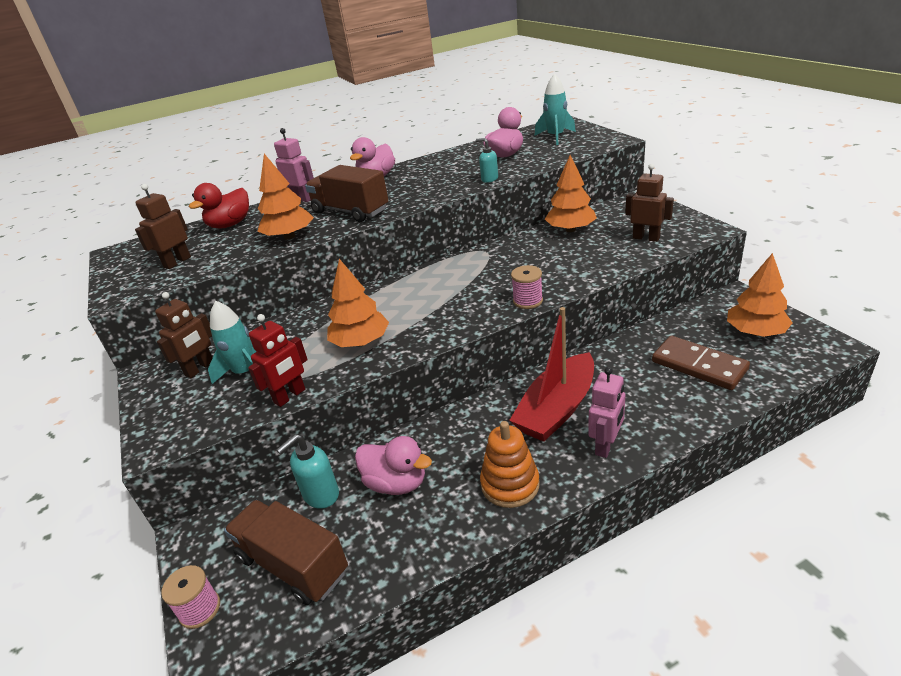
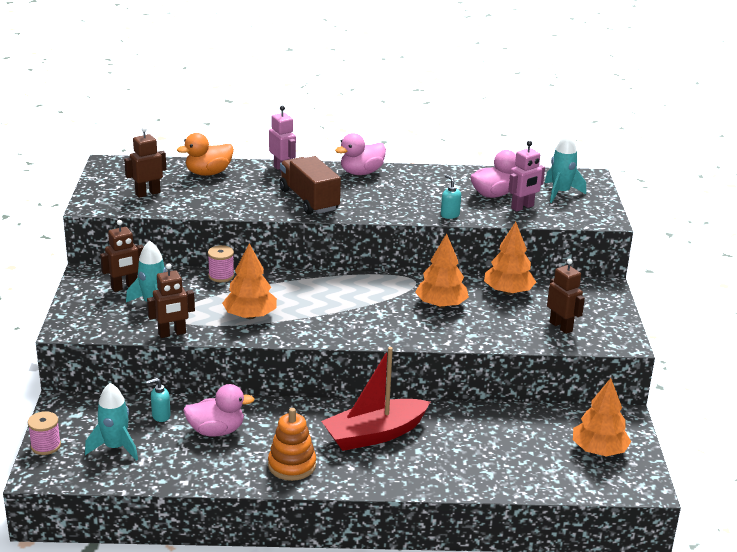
camera: 20 degrees right, 5 degrees down
red duck [189,183,249,229] -> orange duck [177,133,234,176]
brown truck [224,500,348,605] -> turquoise rocket [85,383,138,461]
red robot [248,314,308,407] -> brown robot [147,263,195,338]
orange tree [257,154,314,240] -> orange tree moved to [415,234,469,308]
turquoise soap dispenser [277,434,339,509] -> turquoise soap dispenser [146,378,171,422], size x0.66
pink duck [355,436,432,495] -> pink duck turned 60 degrees counterclockwise [183,384,254,436]
pink spool [511,265,543,309] -> pink spool moved to [208,245,234,282]
pink robot [588,367,626,458] -> pink robot moved to [508,141,545,212]
brown domino [652,336,750,390] -> none

